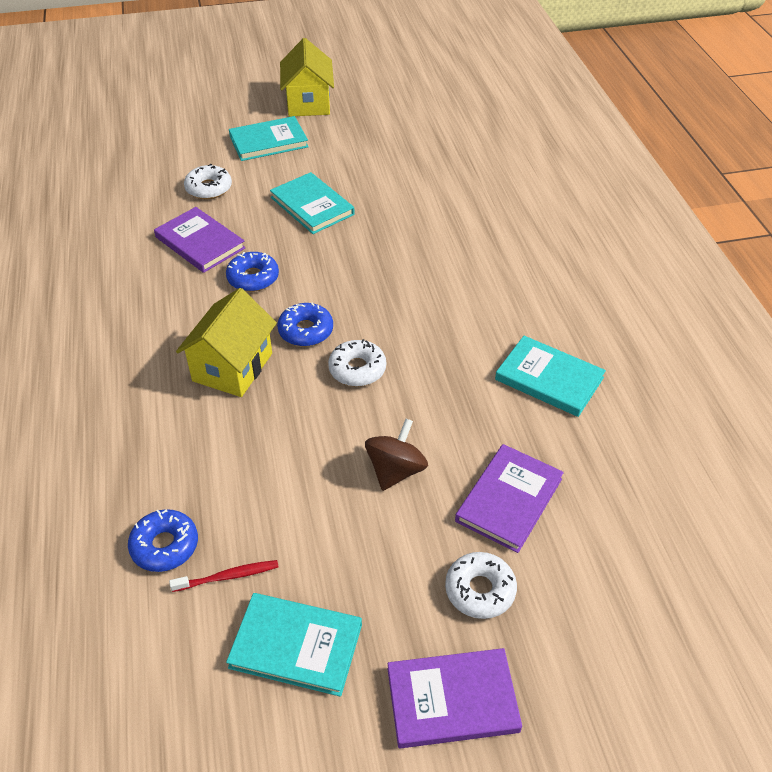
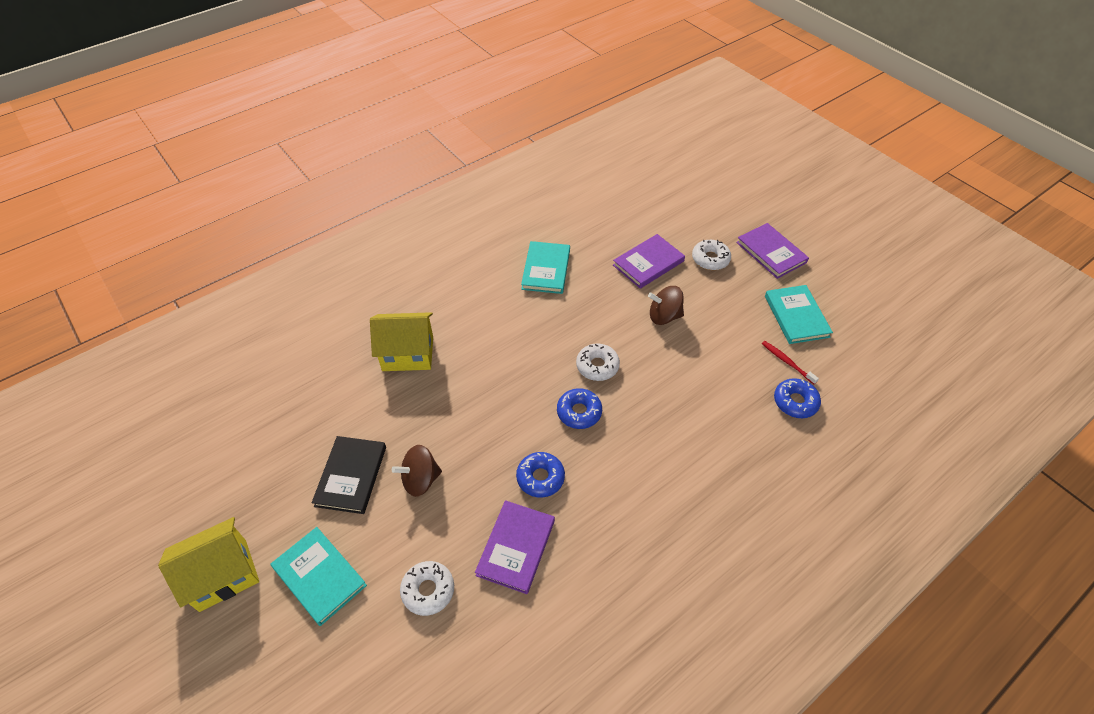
camera: 115 degrees left, 5 degrees up
yellow house [176,288,277,397] -> yellow house moved to [370,312,433,371]
turquoise book [270,172,355,234] -> brown spinning top [392,445,442,497]
purple book [455,444,564,553] -> purple book turned 45 degrees counterclockwise [613,234,685,289]
none -> black book [312,436,386,514]

